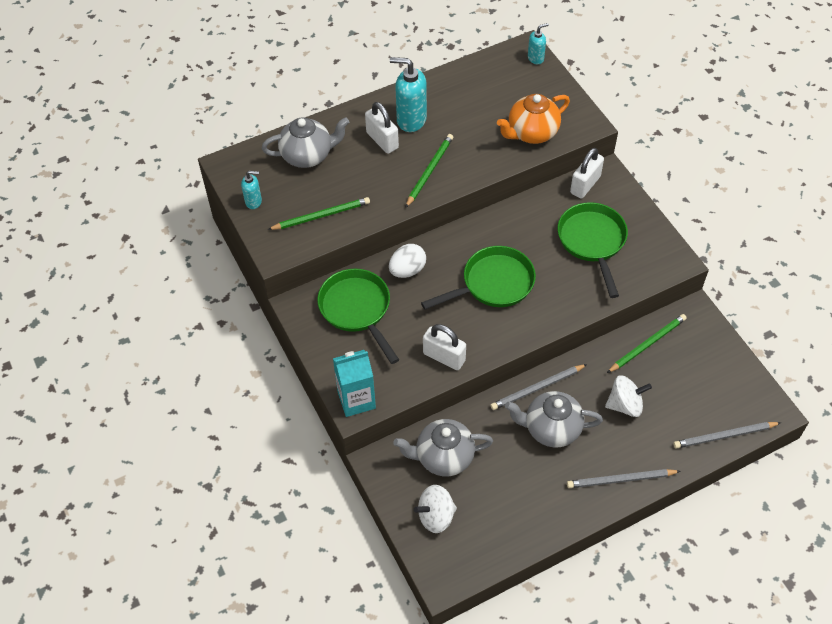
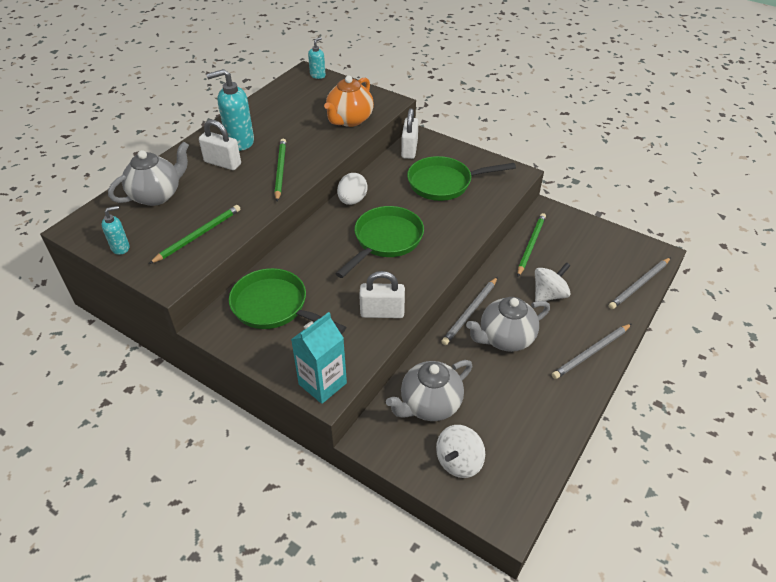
camera: 30 degrees left, 10 degrees down
white egg [389,244,426,278] -> white egg moved to [337,173,368,205]
green pan [557,202,628,298] -> green pan turned 60 degrees counterclockwise [407,156,516,201]

